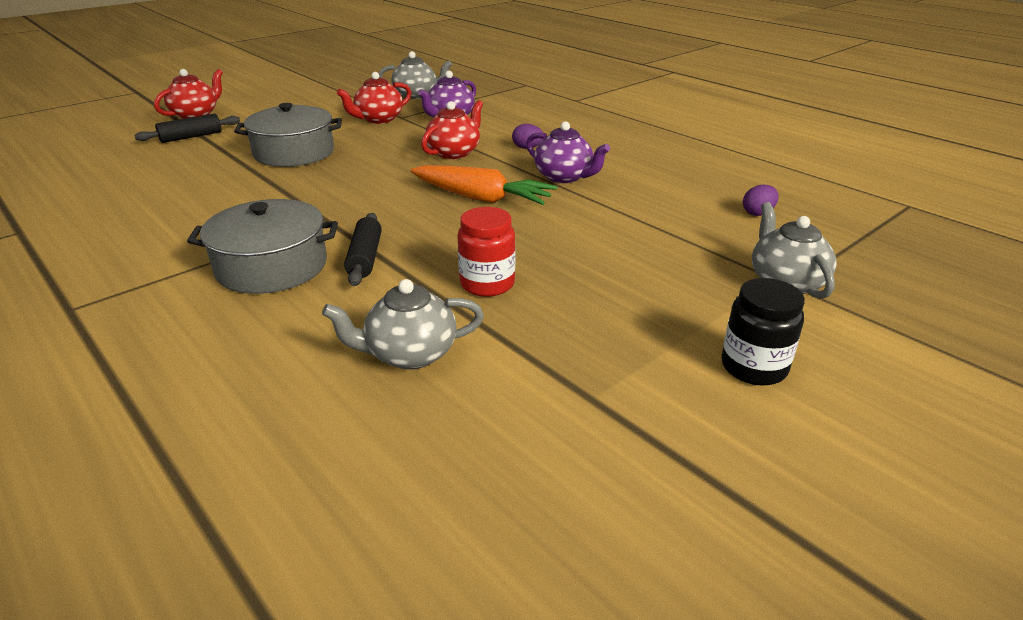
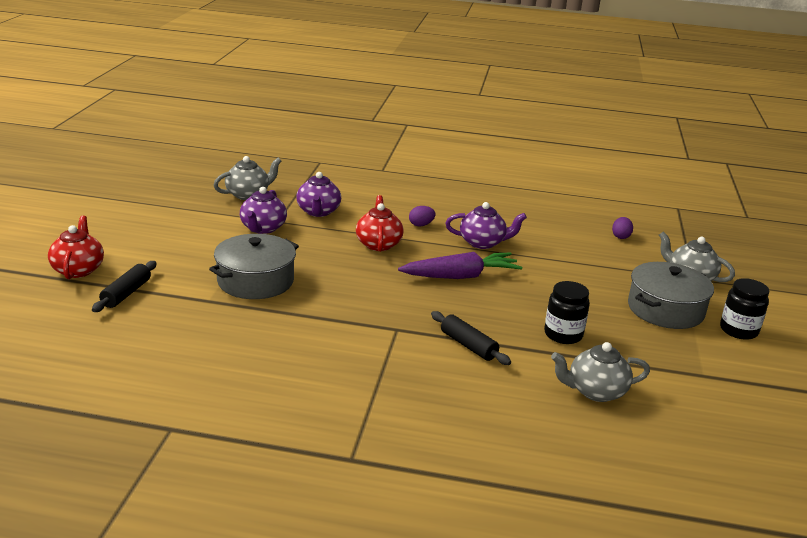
camera: 40 degrees left, 5 degrees down
grey pot [187,199,338,294] -> grey pot moved to [628,262,714,329]
grey teapot [322,279,484,370] -> grey teapot turned 45 degrees clockwise [551,342,650,402]
red teapot [337,72,411,124] -> purple teapot [240,187,287,234]
orange carrot [410,165,557,205] -> purple carrot [398,252,522,279]
red jar [457,207,515,297] -> black jar [544,281,590,344]

